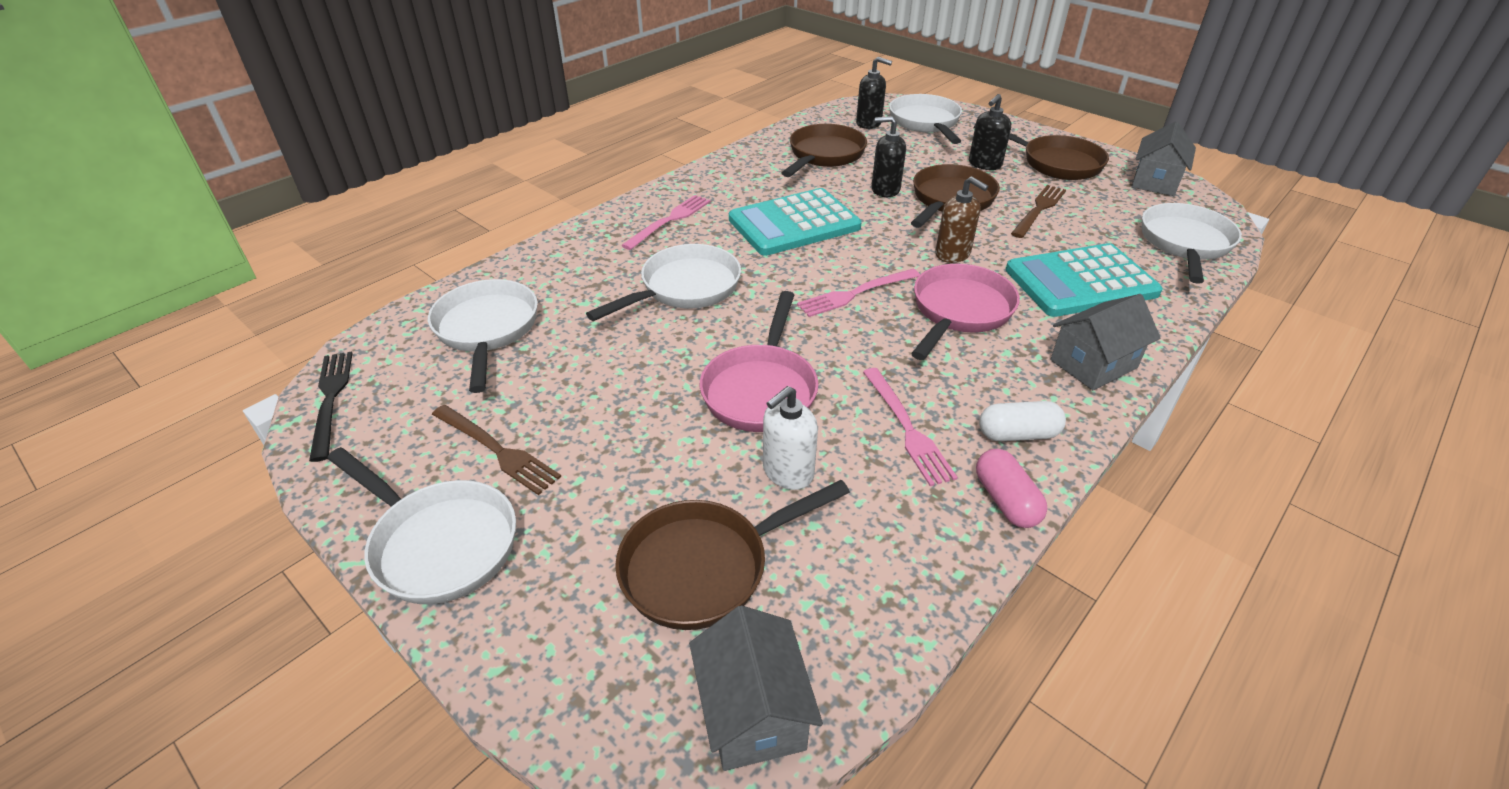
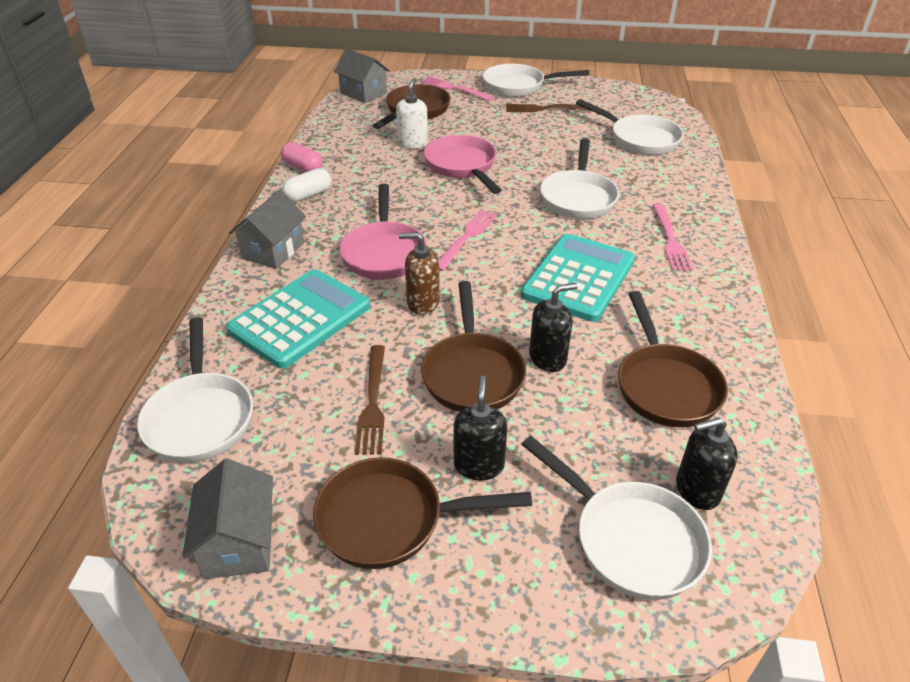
camera: 145 degrees right, 0 degrees up
black fork [309,352,353,462] -> none
pink fork [863,368,958,486] -> pink fork moved to [421,76,494,101]

